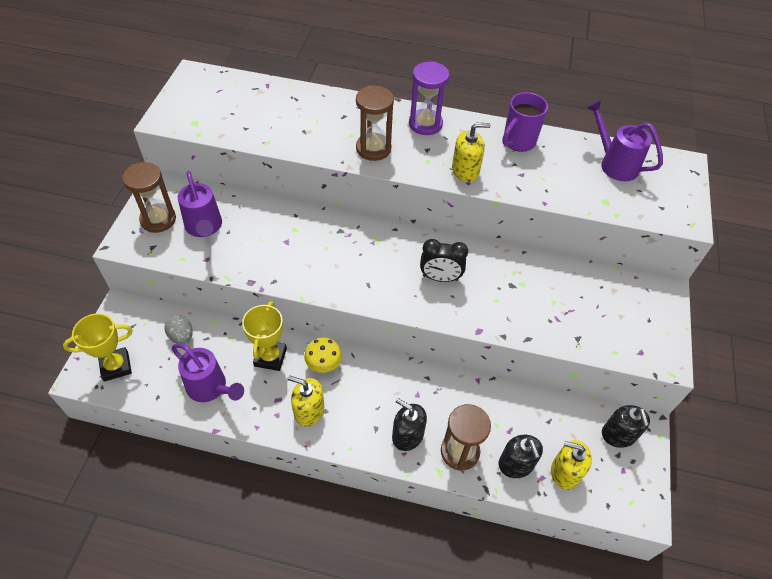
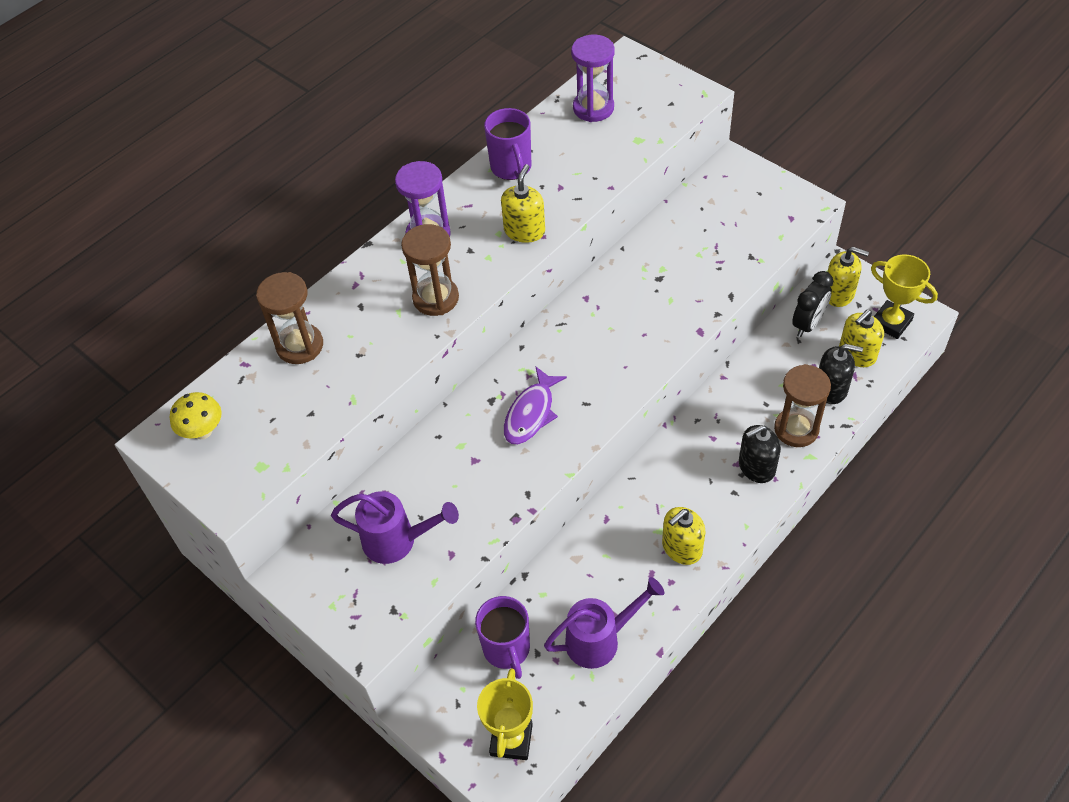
camera: 55 degrees left, 0 degrees up
brown hourglass [122,162,176,233] -> brown hourglass moved to [256,272,323,364]
grey egg [164,315,193,344] -> purple mug [475,596,530,679]
yellow trophy [242,301,287,371] -> yellow trophy moved to [871,254,938,339]
yellow mushroom [304,337,342,373] -> yellow mushroom moved to [170,392,222,439]
black clock [420,239,468,282] -> black clock moved to [792,271,833,337]
purple watering can [586,99,663,181] -> purple hourglass [571,35,615,122]
black soap dispenser [602,405,650,448] -> yellow soap dispenser [828,247,869,307]
none -> purple fish [504,366,567,445]

